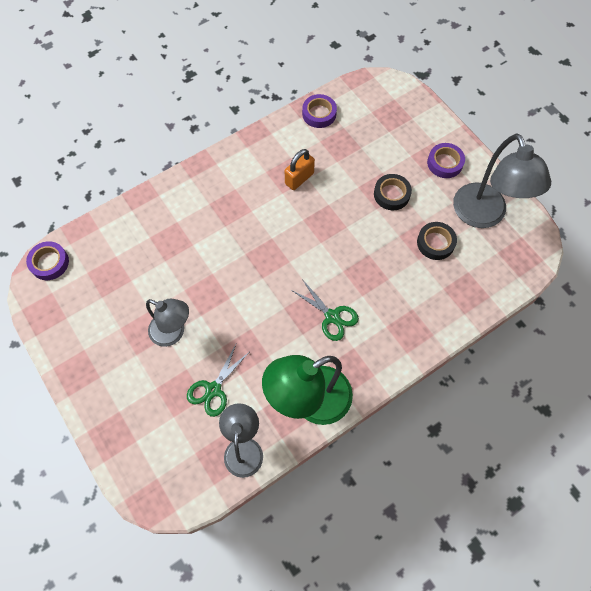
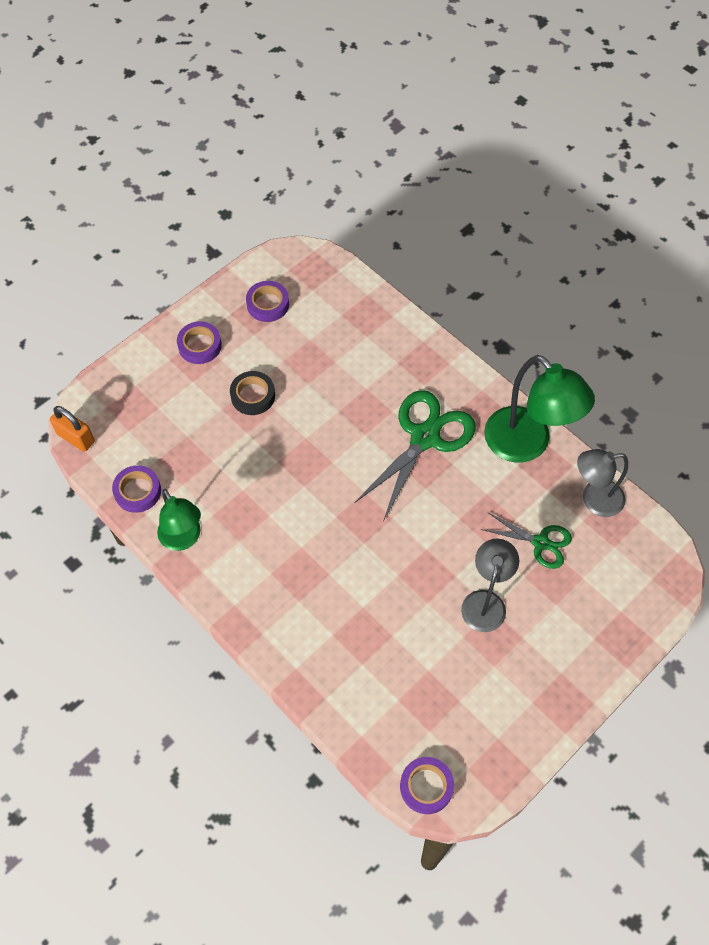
camera: 100 degrees left, 5 degrees down
orange padlock [285,149,315,190] -> orange padlock moved to [50,406,95,452]
green scissors [291,279,359,341] -> green scissors [354,390,476,521], size x1.76
black tape [417,222,457,260] -> none
grey lamp [453,134,551,228] -> purple tape [246,281,289,322]
none -> green lamp [157,489,201,551]

